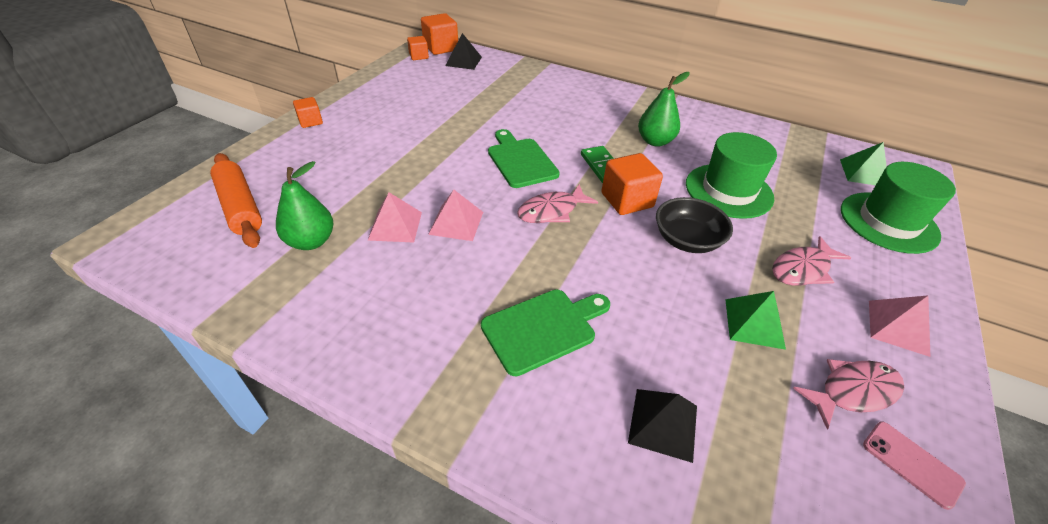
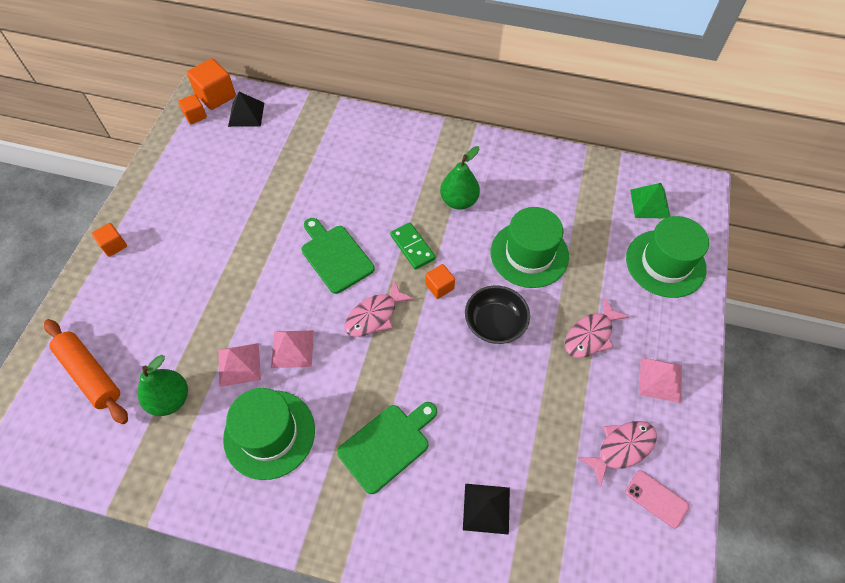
camera: 10 degrees left, 15 degrees up
orange cube [601,153,663,215] -> orange cube [425,264,455,299], size x0.59
green pyramid [725,291,786,350] -> none
none -> green hat [223,388,315,480]

